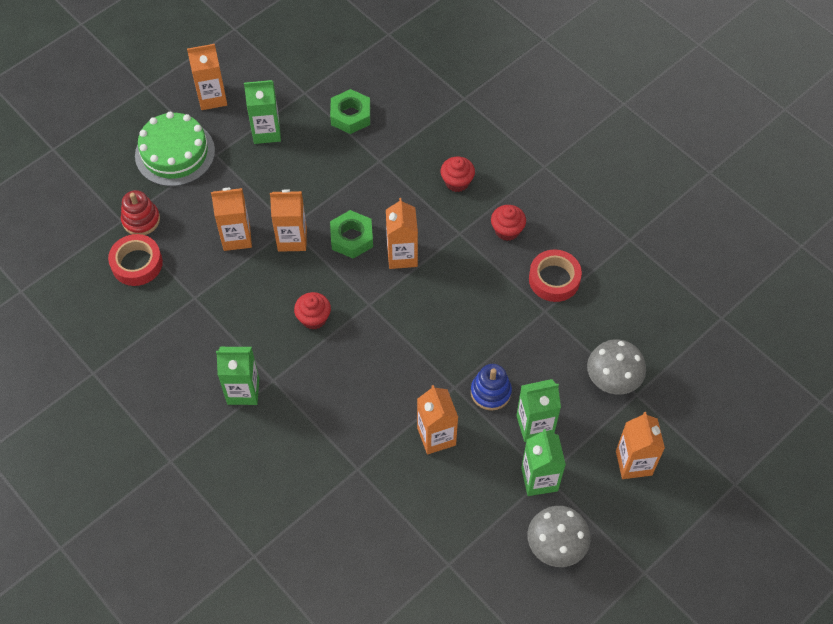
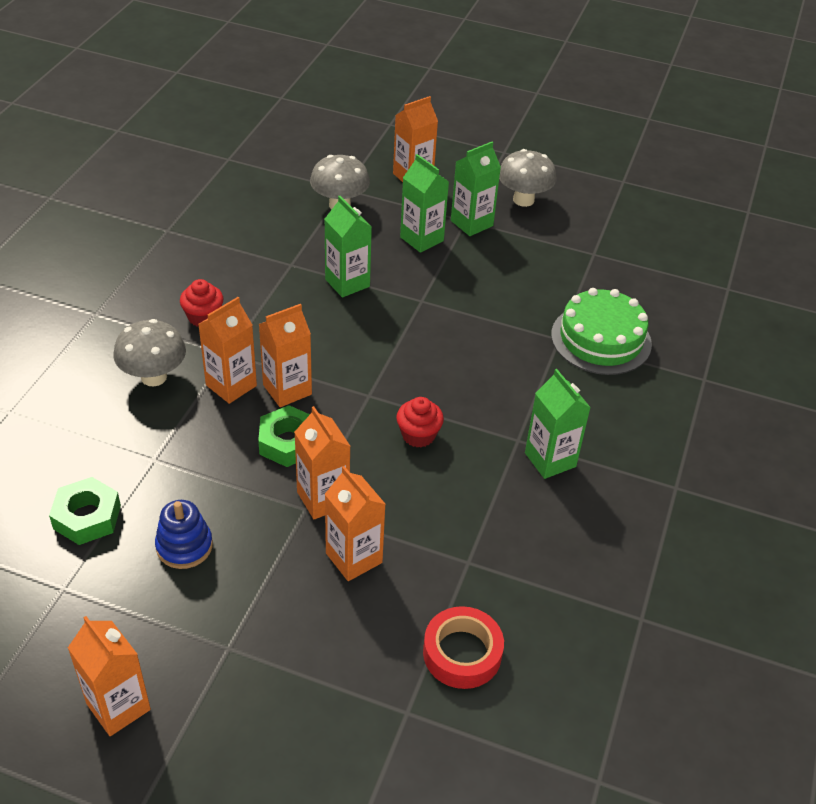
camera: 120 degrees left, 15 degrees down
red stacking toy [121,190,160,235] -> none
green cake [135,112,215,186] -> green cake moved to [551,288,652,375]
green carton [244,80,281,144] -> green carton moved to [324,196,372,298]
orange carton [417,385,458,454] -> orange carton moved to [198,297,257,404]
red cupcake [441,157,475,192] -> grey mushroom [114,319,186,386]
blue stacking toy [471,364,512,411] -> blue stacking toy moved to [155,500,213,569]
red tape [529,250,582,302] -> none

